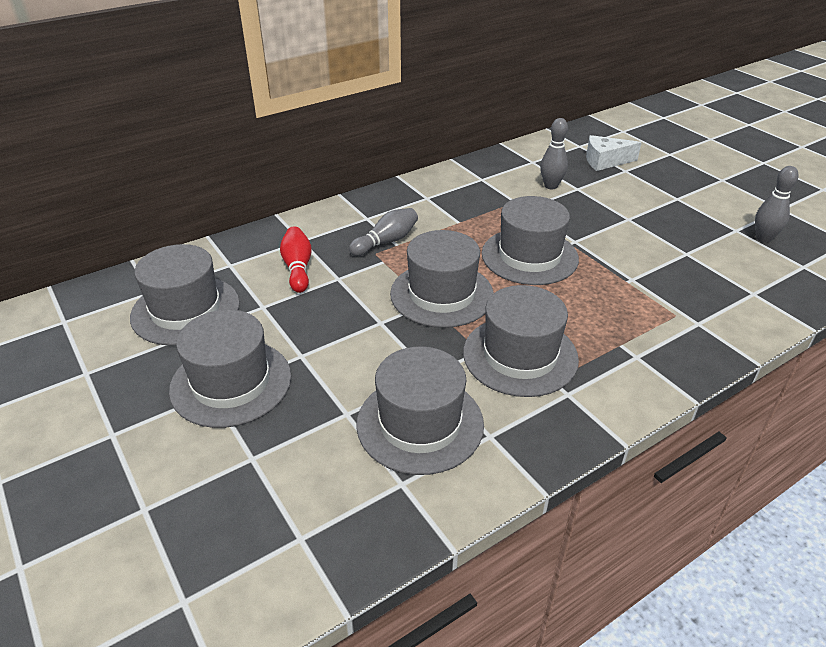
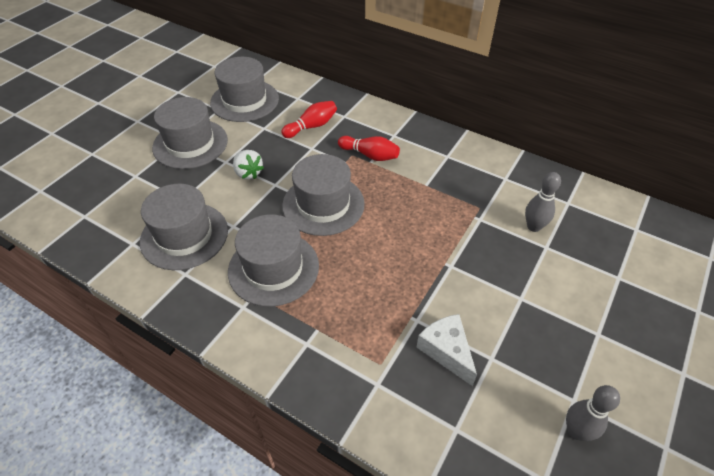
camera: 65 degrees right, 10 degrees up
grey bowling pin [349,208,418,256] -> red bowling pin [338,136,400,161]
grey hat [482,196,579,285] -> none
white cheese [586,135,642,171] -> white cheese moved to [417,314,477,386]
none -> white strawberry [233,150,264,179]

